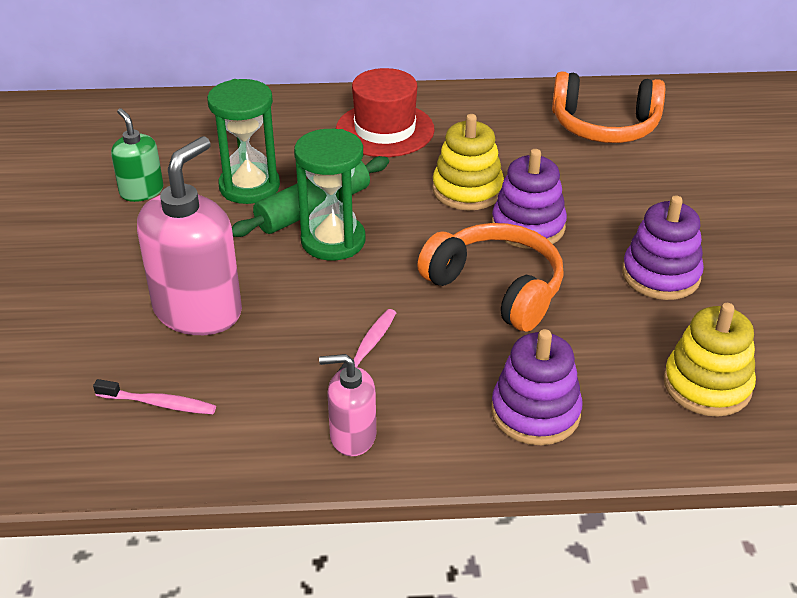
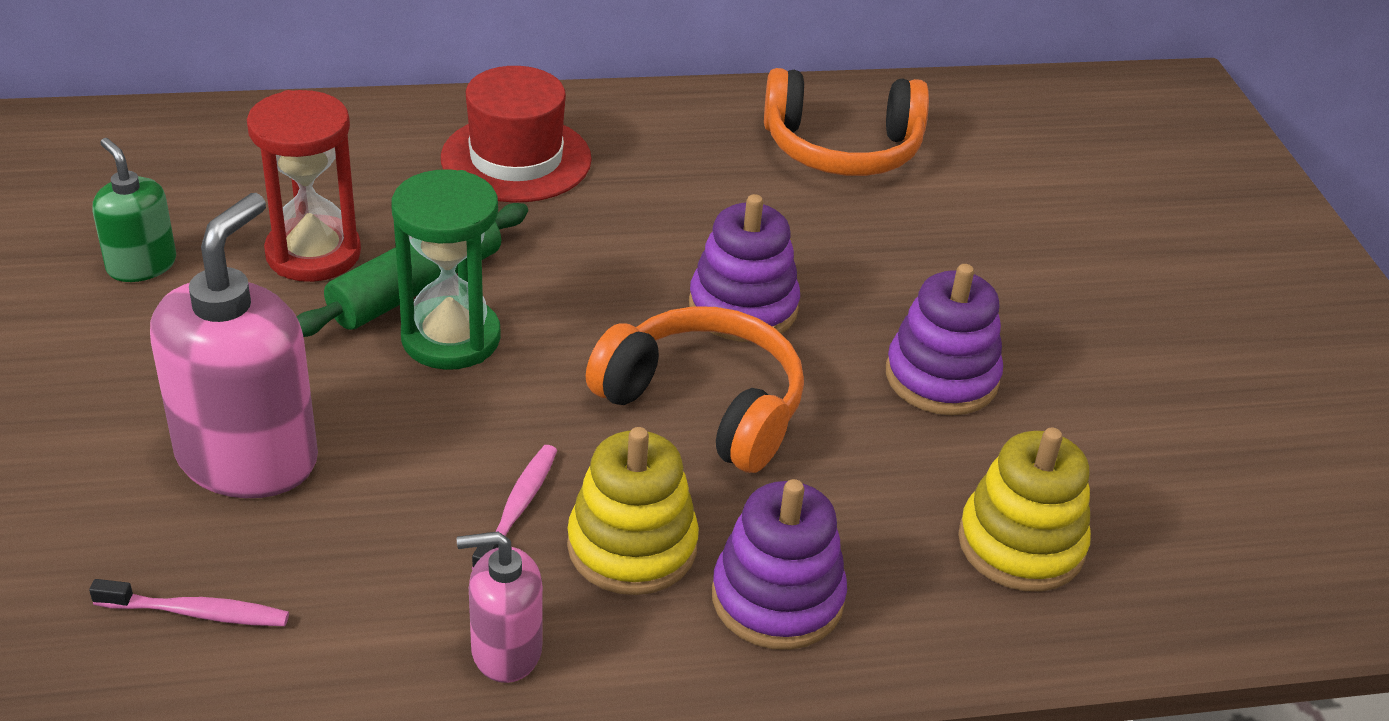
camera: 10 degrees left, 0 degrees up
green hourglass [207,79,280,204] -> red hourglass [247,90,361,282]
yellow stacking toy [432,114,504,211] -> yellow stacking toy moved to [567,427,699,595]

